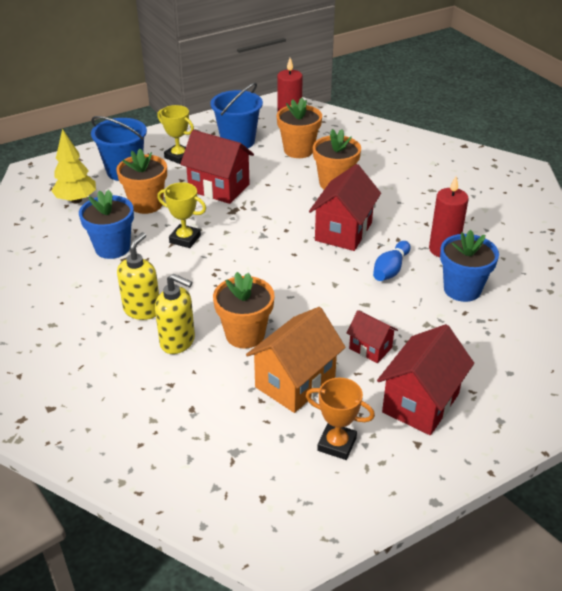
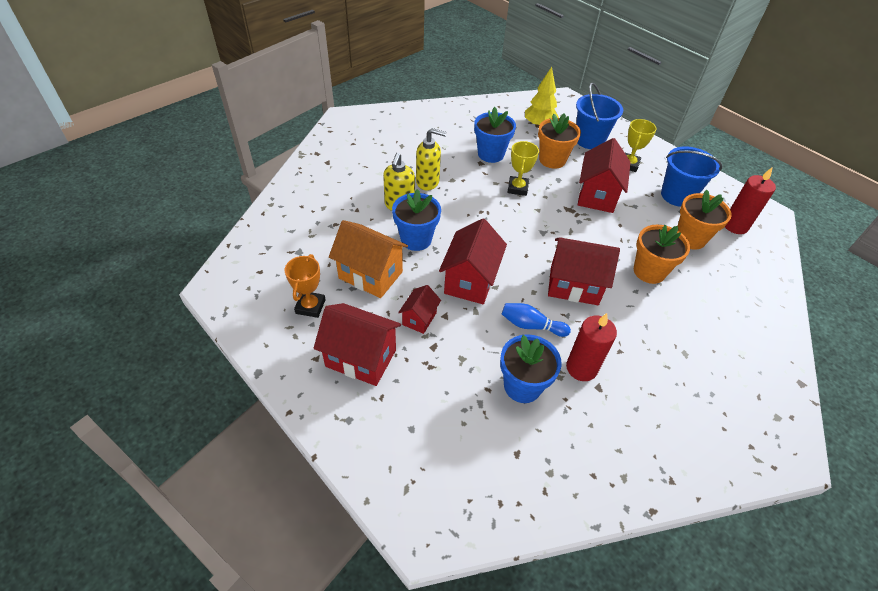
camera: 75 degrees right, 10 degrees up
orange flower pot [213,272,274,349] -> blue flower pot [392,189,441,251]
none -> red house [439,219,507,304]

